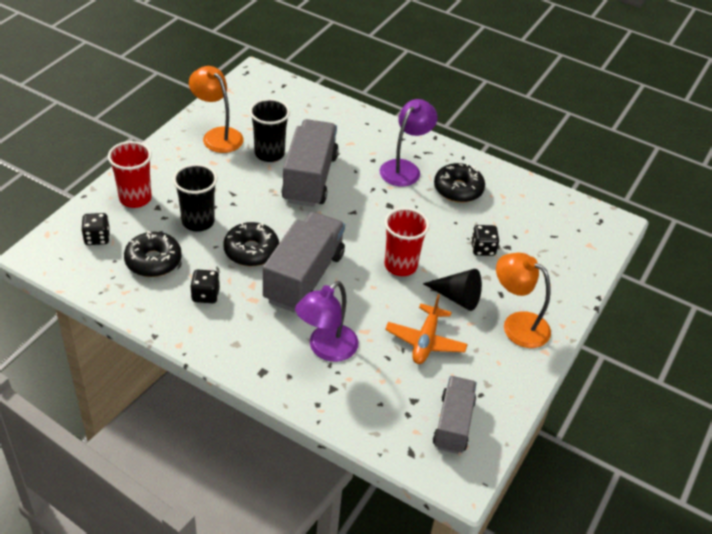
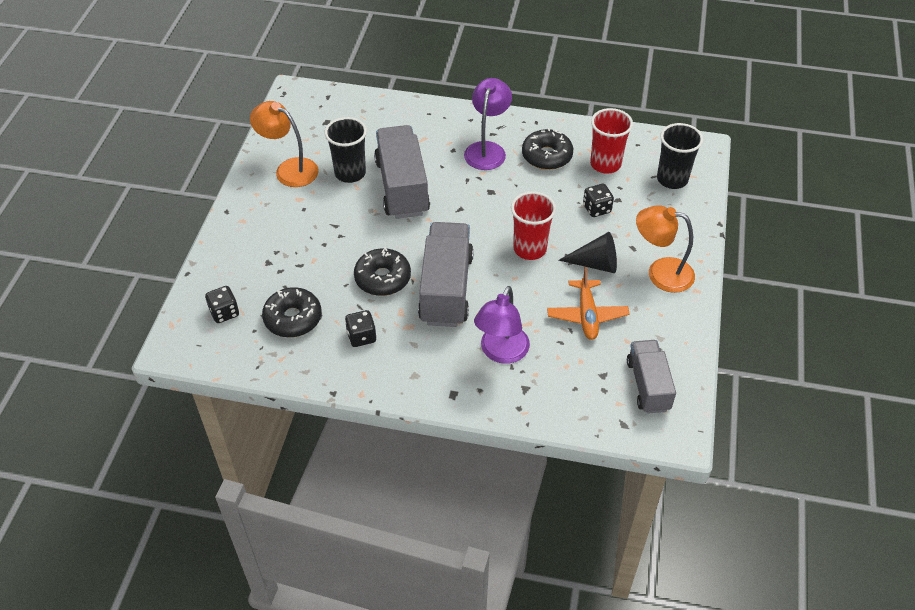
camera: 15 degrees left, 5 degrees up
red cup [108,141,152,208] -> red cup moved to [590,108,633,174]
black cup [173,164,217,232] -> black cup moved to [657,123,703,189]

